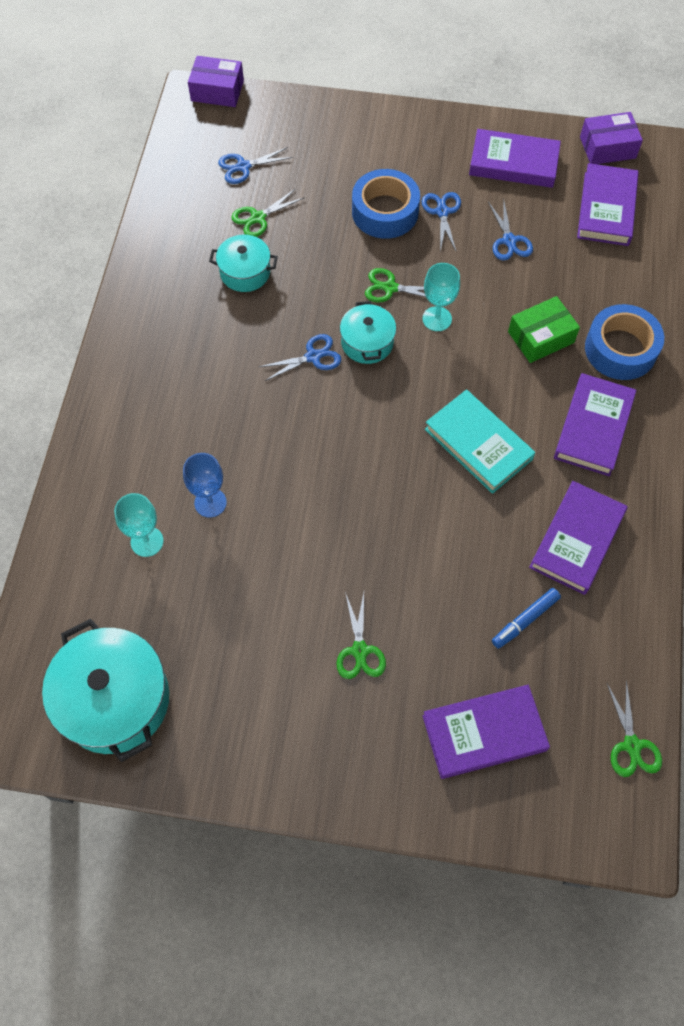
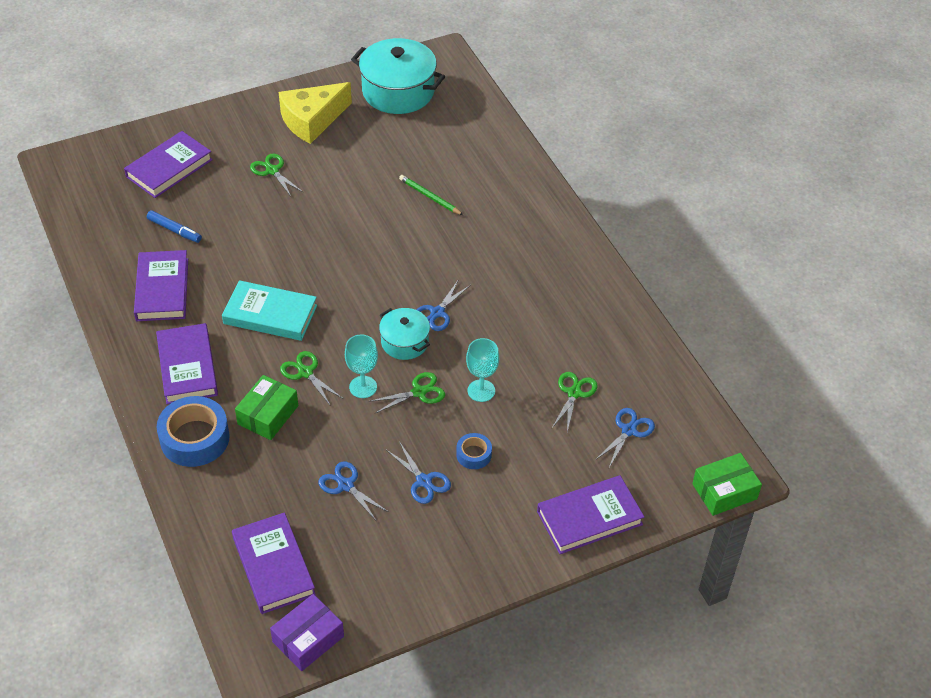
camera: 145 degrees right, 15 degrees down
turquoise goblet [114,493,164,557] -> turquoise goblet moved to [466,338,499,402]
blue goblet [183,453,227,517] -> green pencil [399,175,463,215]
purple box [188,56,244,107] -> green box [692,453,762,516]
turquoise pot [209,235,278,292] -> none
blue tape [352,169,420,239] -> blue tape [456,433,492,469], size x0.51
purple book [469,129,561,188] -> purple book moved to [537,475,644,554]
blue marker [492,588,561,649] -> blue marker turned 105 degrees clockwise [147,210,202,243]
green scissors [607,680,662,777] -> green scissors moved to [280,351,342,406]
none -> yellow cheese [279,82,352,144]

